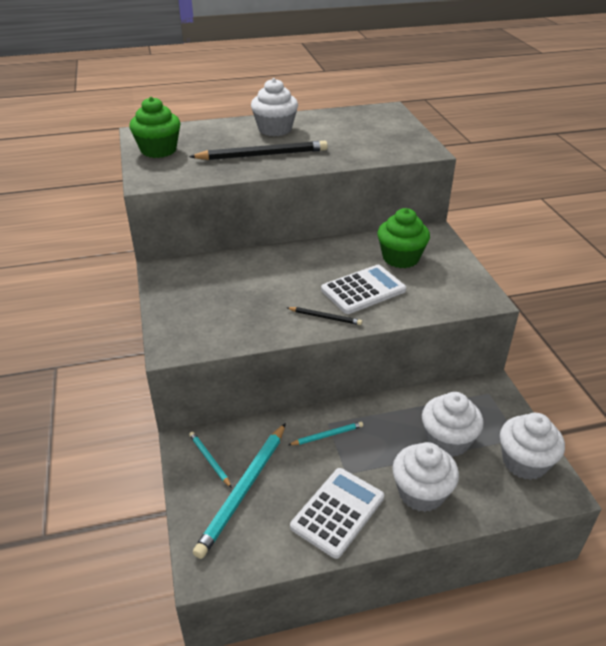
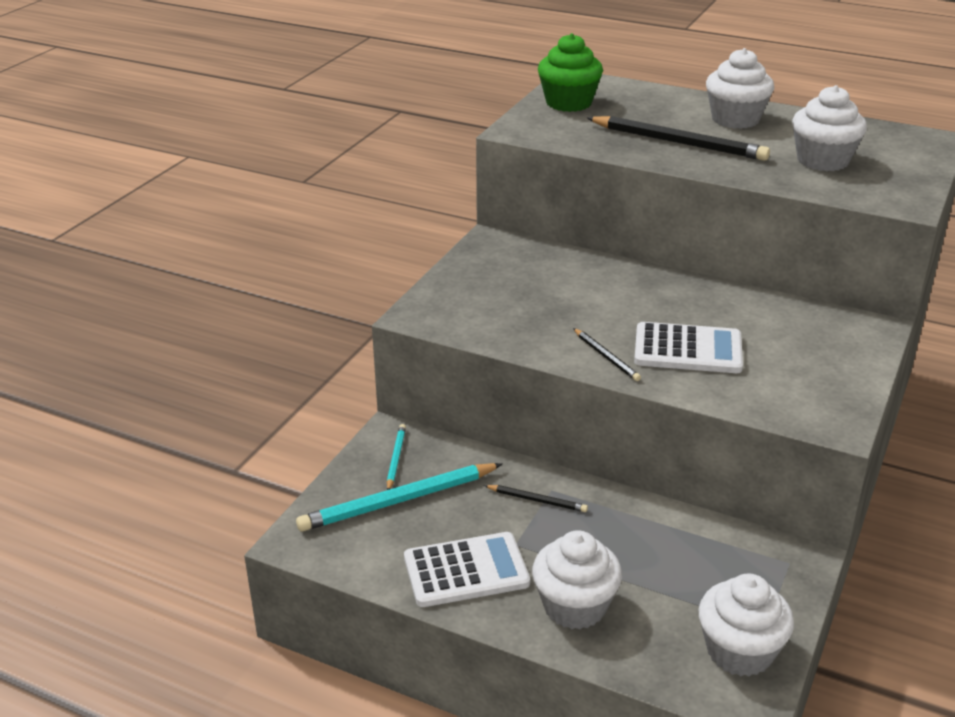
camera: 40 degrees right, 5 degrees down
turquoise pencil [288,422,363,445] -> black pencil [484,485,588,512]
green cupcake [377,208,430,268] -> none
white cupcake [422,392,484,457] -> white cupcake moved to [792,85,867,171]

